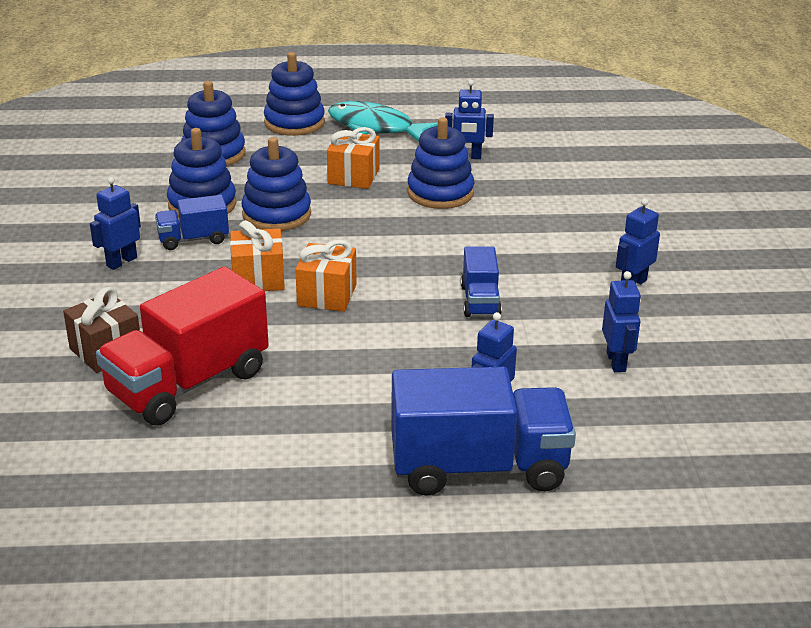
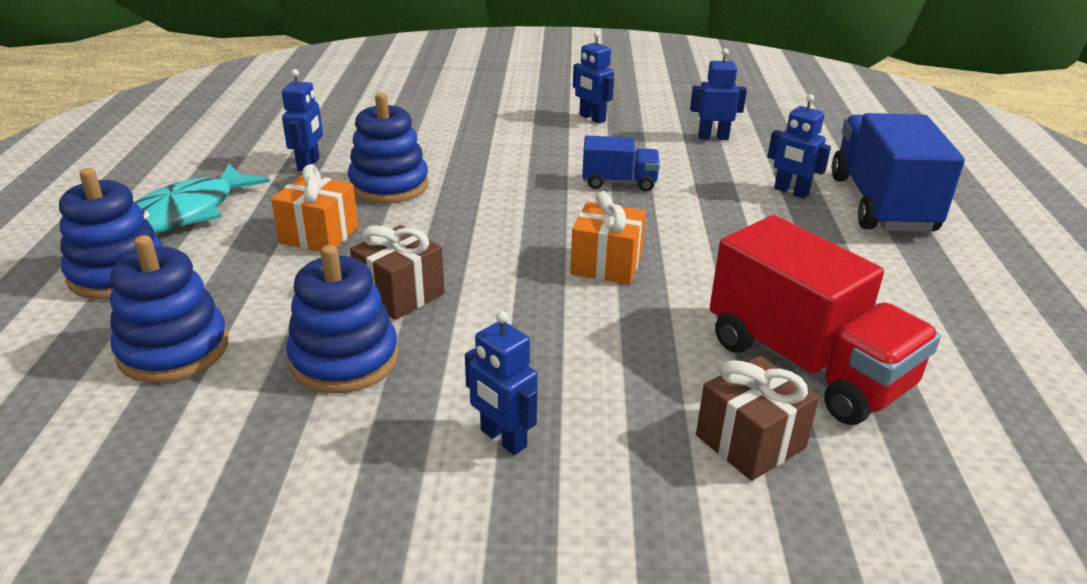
camera: 85 degrees left, 0 degrees up
blue truck [155,195,229,250] -> none
orange gift [230,220,285,291] -> none
blue stacking toy [242,137,311,231] -> brown gift [350,225,445,320]

